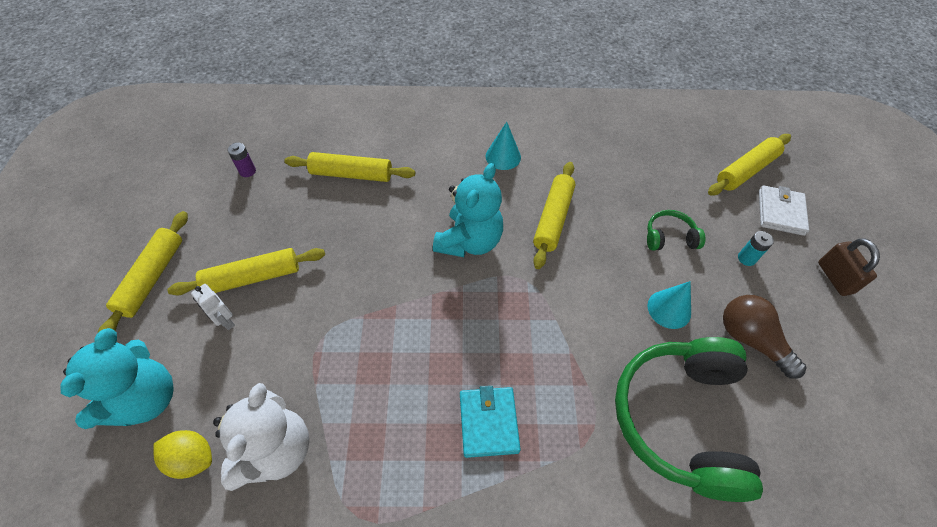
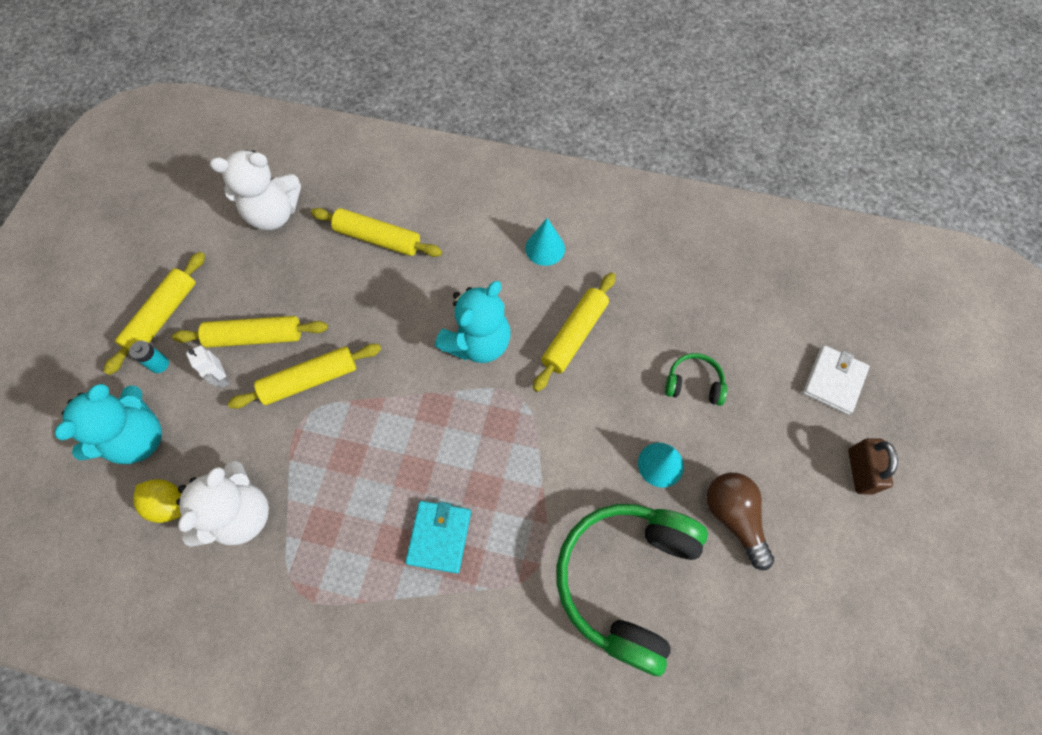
camera: 15 degrees right, 10 degrees up
purple battery [228,143,256,177] -> white teddy bear [210,150,301,230]
yellow rolling pin [708,134,791,196] -> yellow rolling pin moved to [228,344,382,409]
turquoise battery [738,231,774,266] -> turquoise battery moved to [129,341,169,373]

